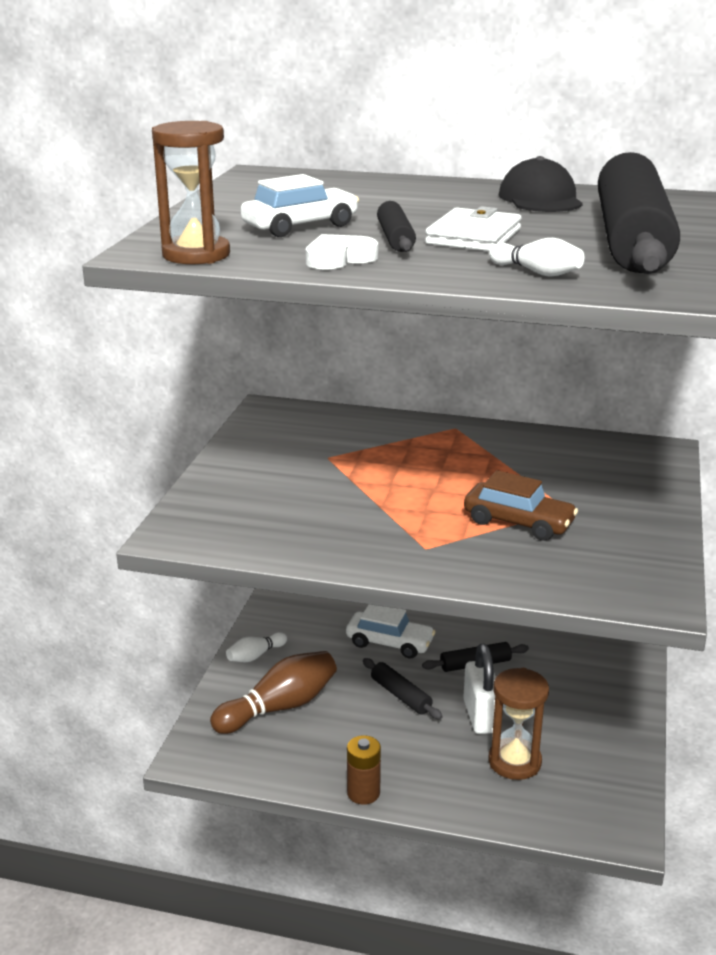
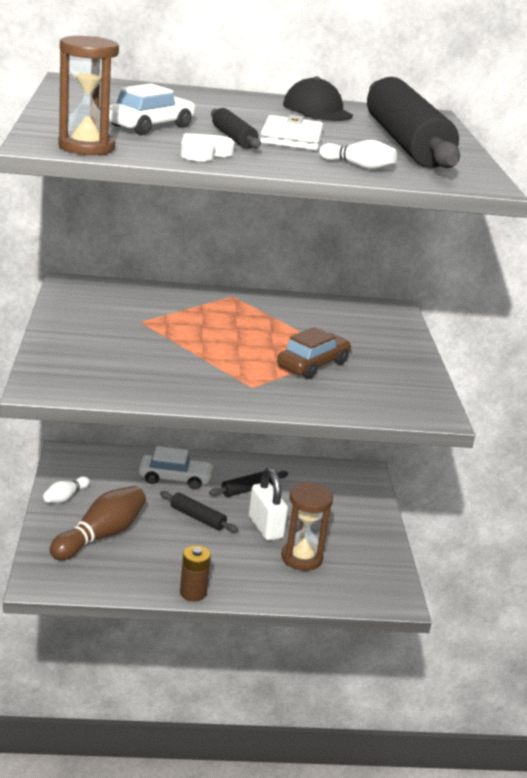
camera: 20 degrees left, 0 degrees up
brown car [464,470,578,541] -> brown car turned 60 degrees counterclockwise [277,327,351,379]

